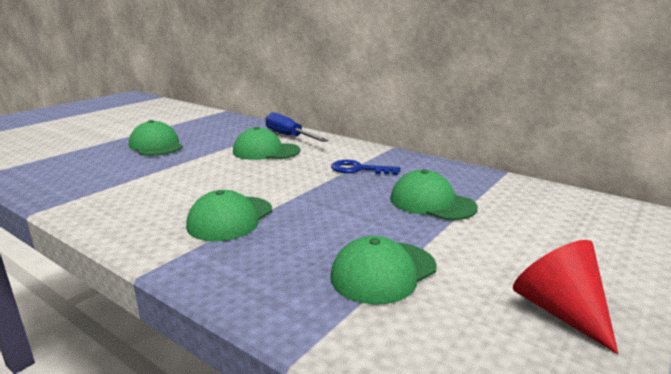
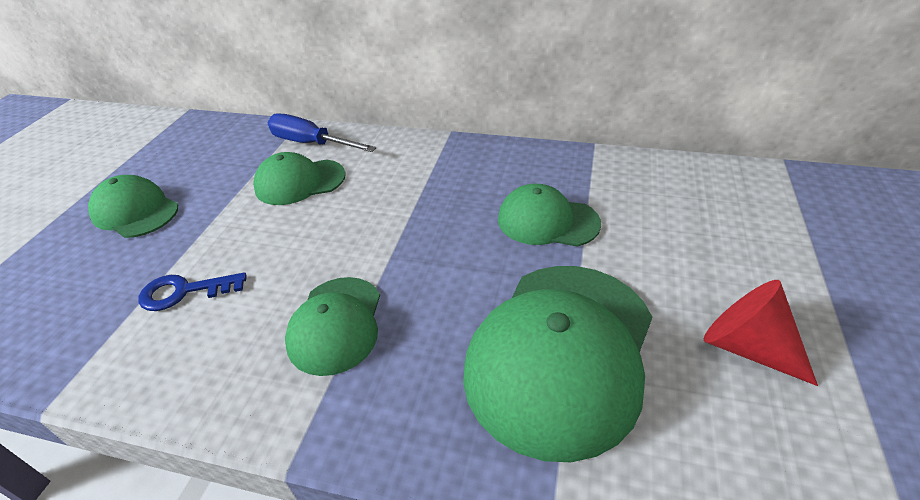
camera: 20 degrees left, 20 degrees up
green cap [330,236,437,305] -> green cap [463,266,652,462], size x1.78
blue key [331,160,401,175] -> blue key moved to [138,272,247,311]

